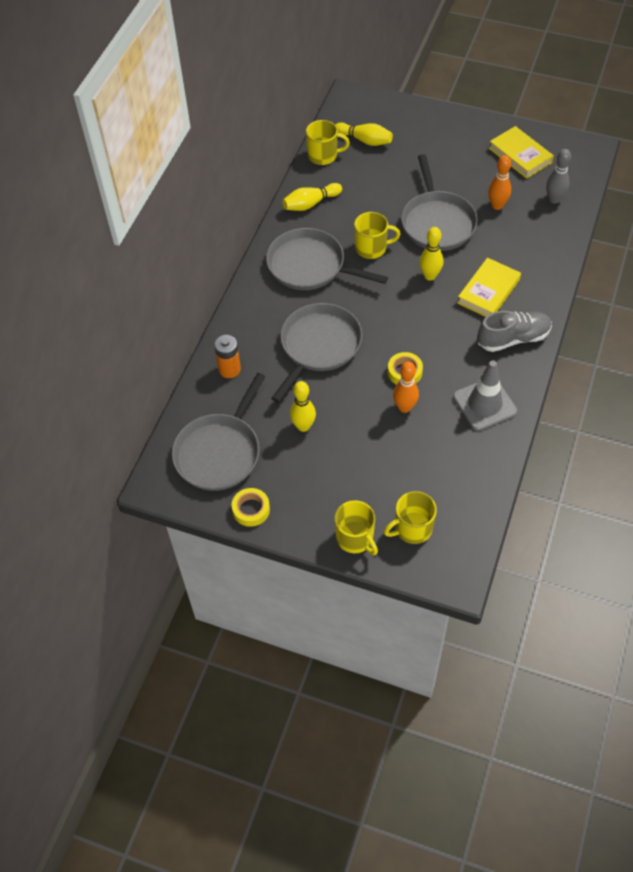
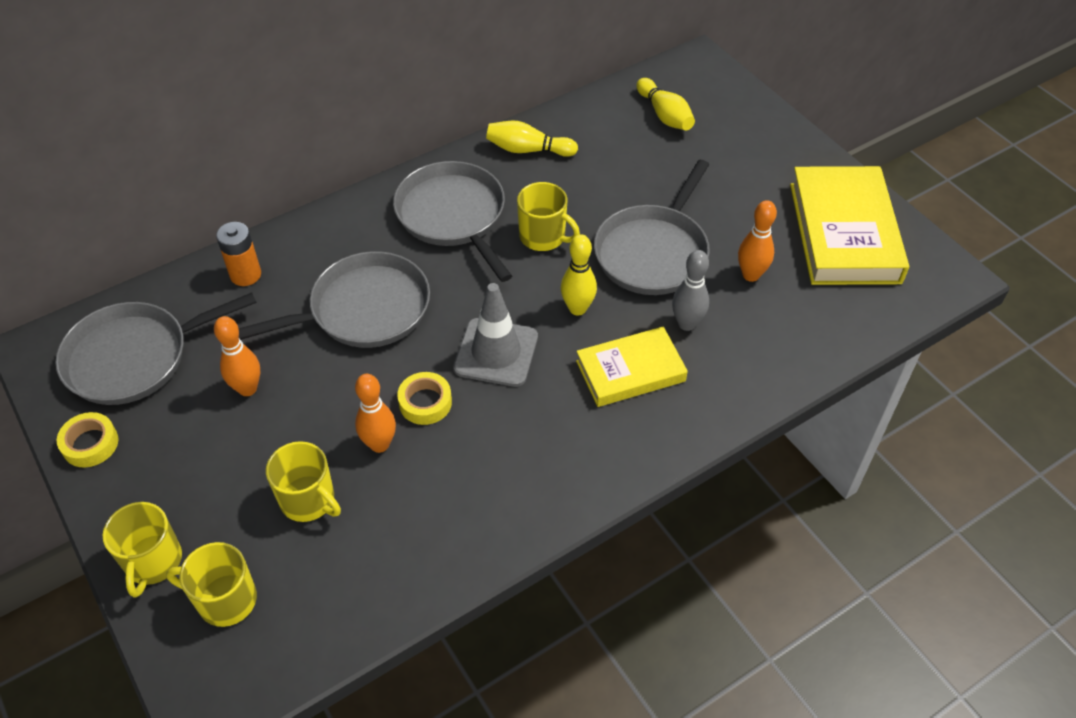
camera: 35 degrees right, 5 degrees down
yellow bowling pin [290,381,316,432] -> orange bowling pin [214,316,261,396]
yellow mug [306,120,350,165] -> yellow mug moved to [266,441,341,522]
grey traffic cone [453,360,518,431] -> grey traffic cone moved to [453,283,538,387]
grey shoe [478,311,552,352] -> none
yellow book [489,126,554,179] -> yellow book [790,166,909,285], size x1.62
grey bowling pin [546,149,571,204] -> grey bowling pin moved to [672,250,709,331]

